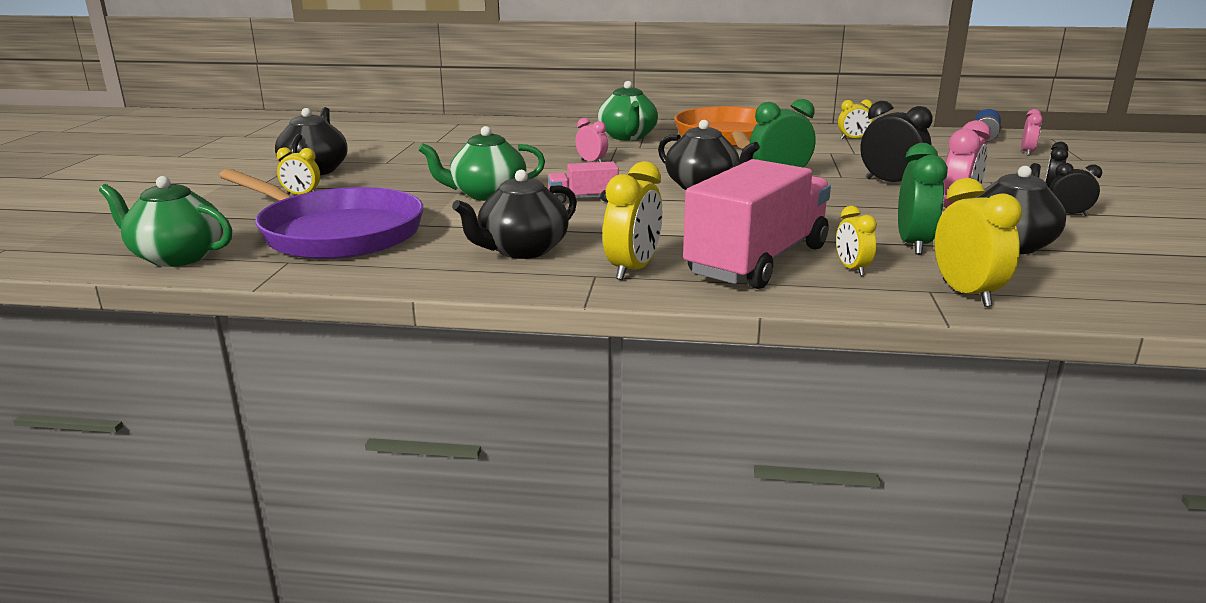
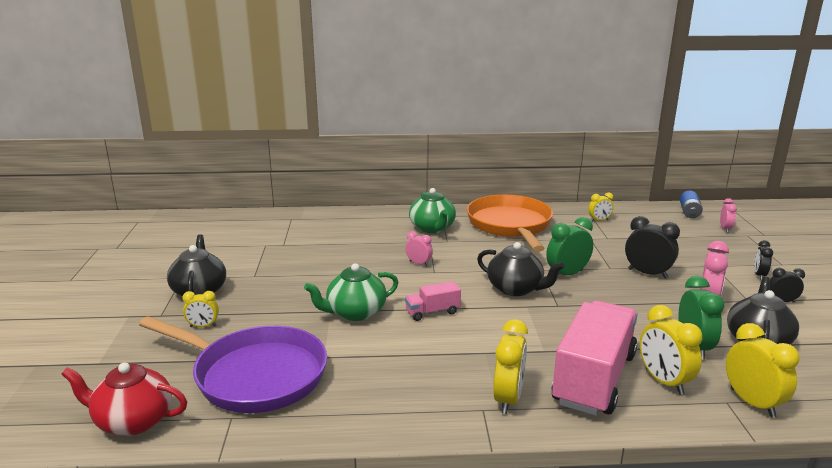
camera: 10 degrees left, 0 degrees up
green teapot [99,176,232,267] -> red teapot [61,362,187,436]
black teapot [452,170,577,259] -> none
yellow clock [836,206,877,276] -> yellow clock [640,305,702,395], size x1.70

